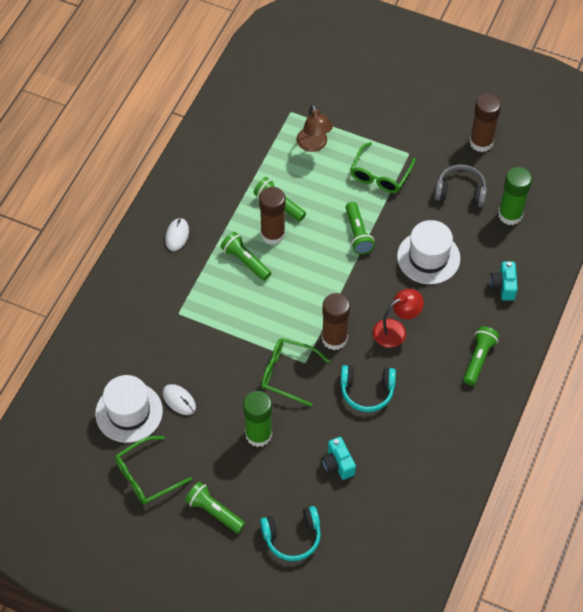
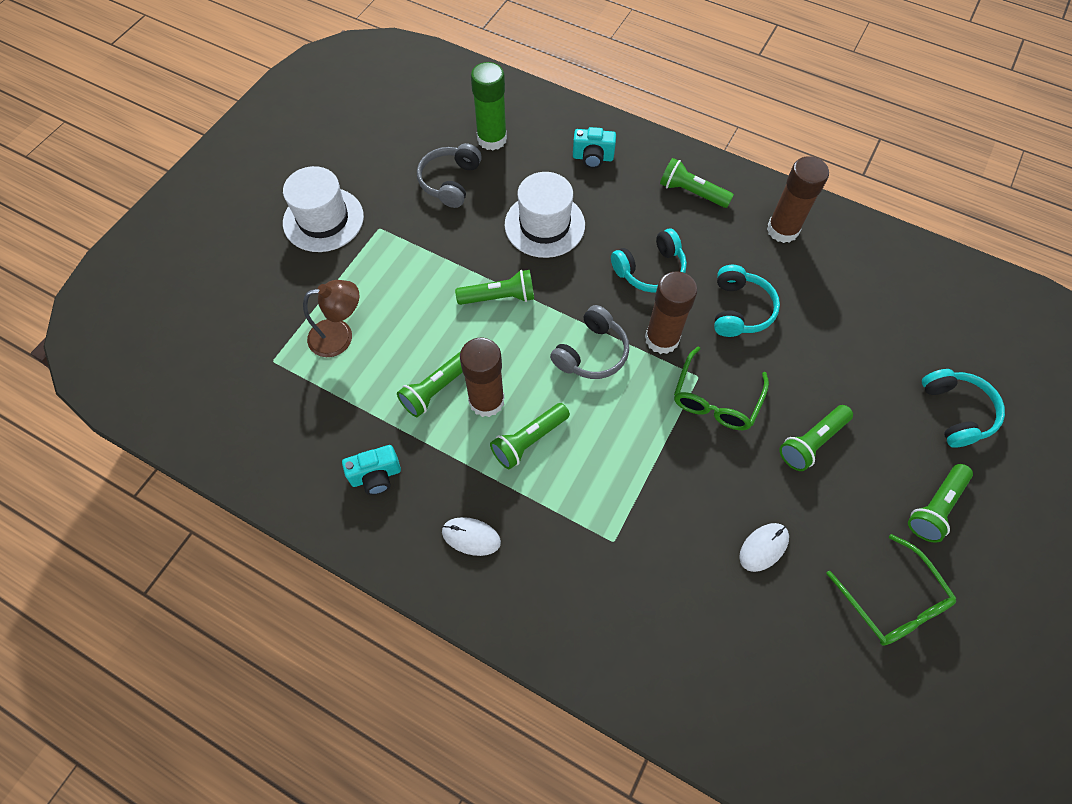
camera: 85 degrees left, 5 degrees up
white hat [95,375,163,443] -> white hat moved to [283,166,364,252]
green glue stick [243,391,272,447] -> green flashlight [779,405,853,471]
turquoise camera [322,437,356,480] -> turquoise camera moved to [342,445,401,495]
green glasses [350,142,416,193] -> none
red lamp [373,289,424,348] -> turquoise headphones [611,229,687,293]
brown glue stick [469,94,501,152] -> brown glue stick moved to [767,156,829,243]
none -> grey headphones [550,305,629,379]

